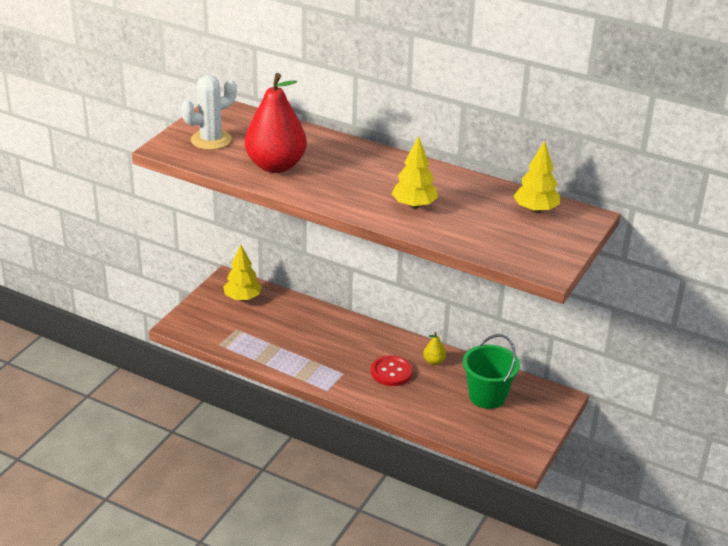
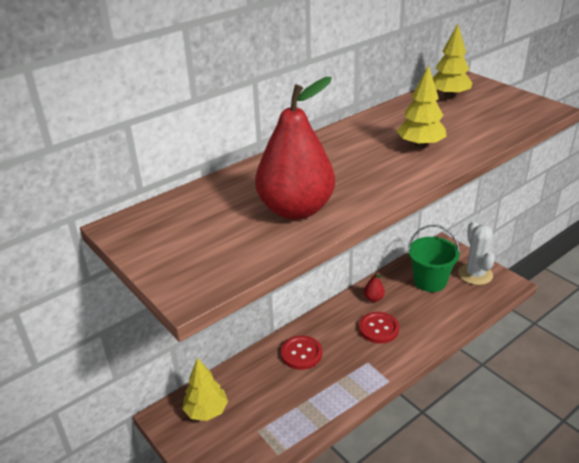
camera: 65 degrees left, 0 degrees up
white cactus [181,75,237,150] -> white cactus moved to [458,221,495,285]
yellow pear [423,332,446,365] -> red pear [364,272,385,302]
none -> red button [281,336,322,370]

